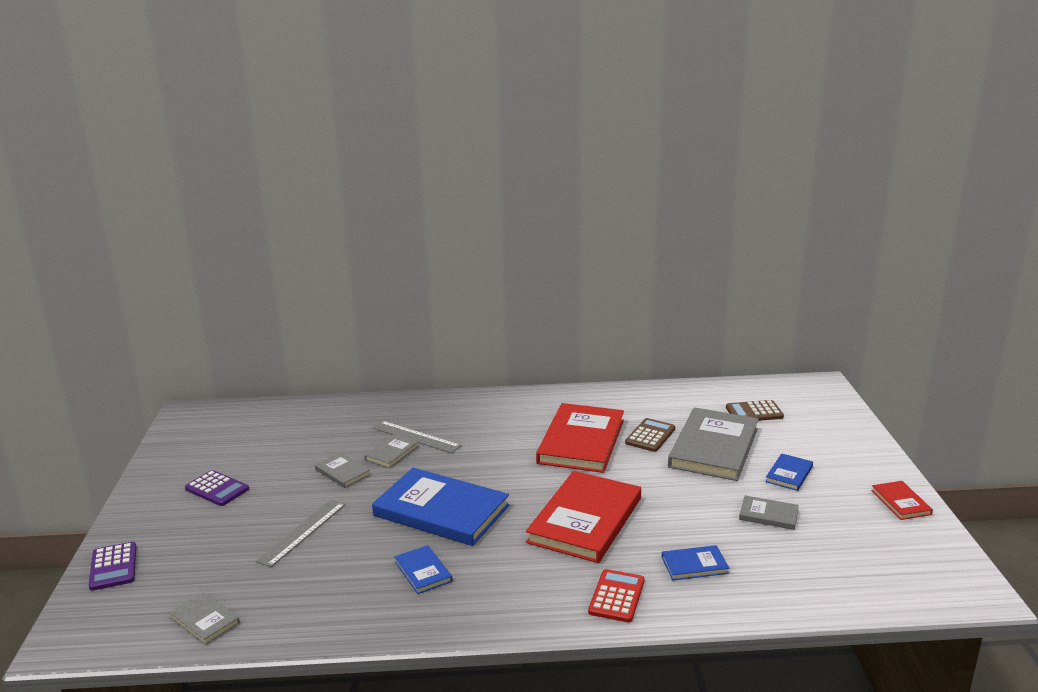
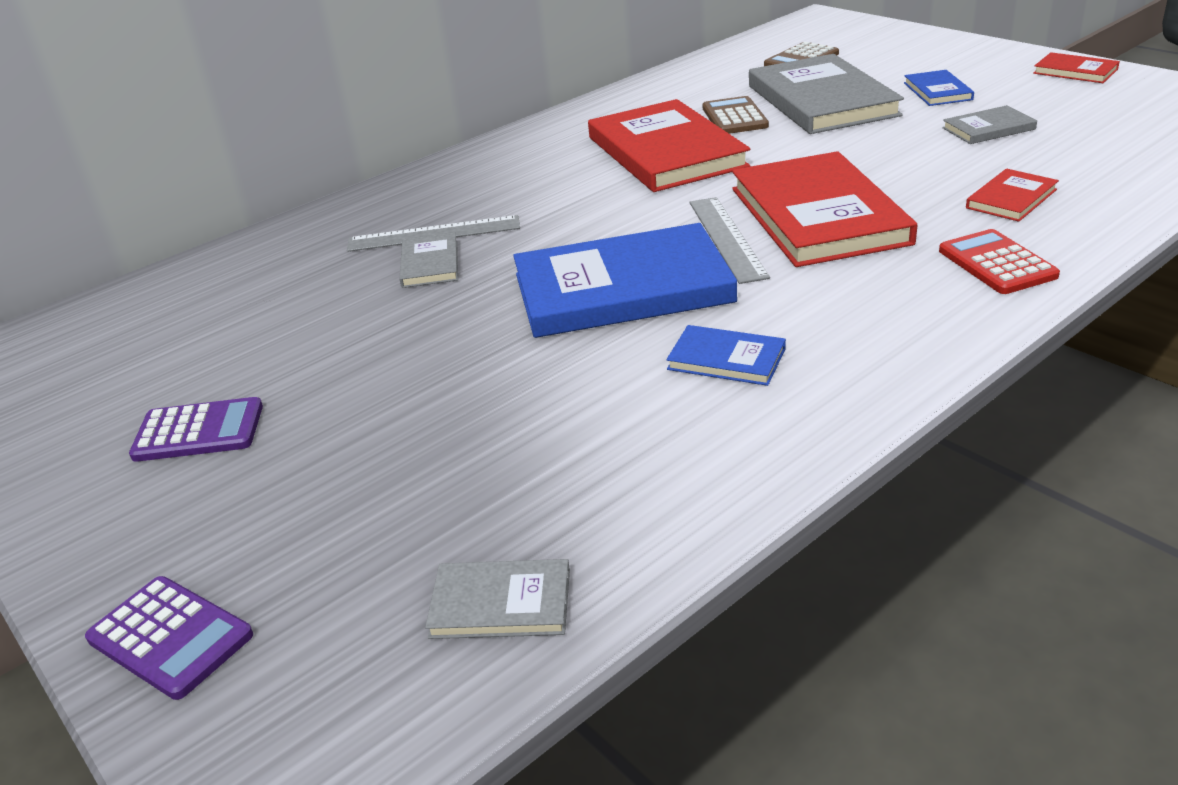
camera: 35 degrees left, 10 degrees up
grey ruler [256,499,346,567] -> grey ruler moved to [690,197,770,284]
grey book [315,452,370,488] -> none
blue book [662,545,729,580] -> red book [966,169,1059,222]

